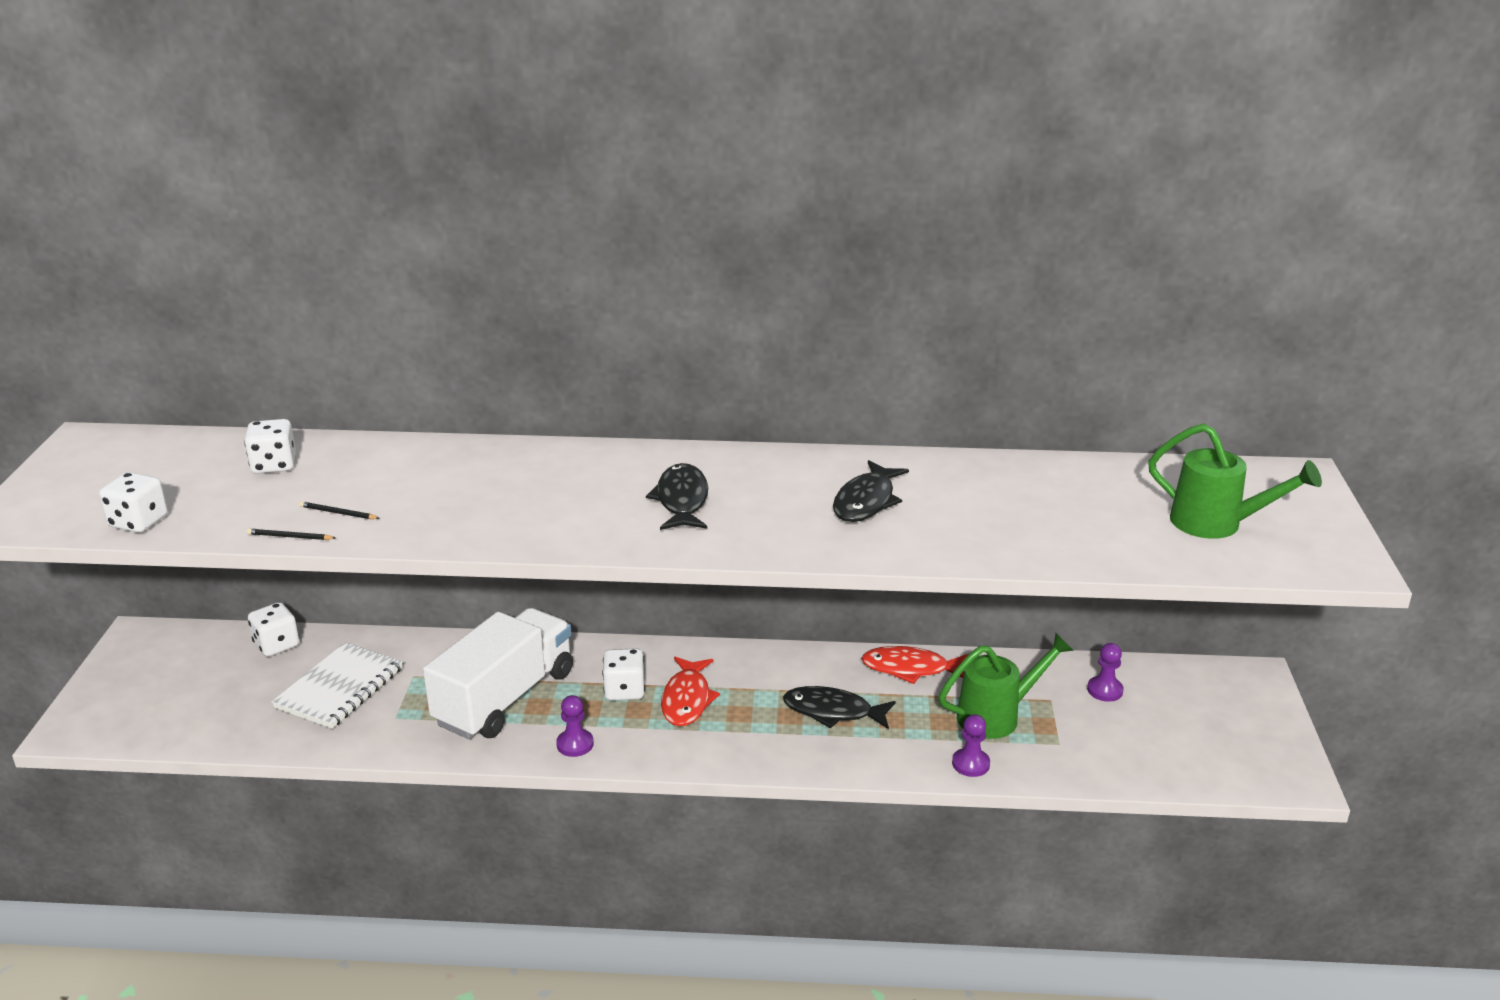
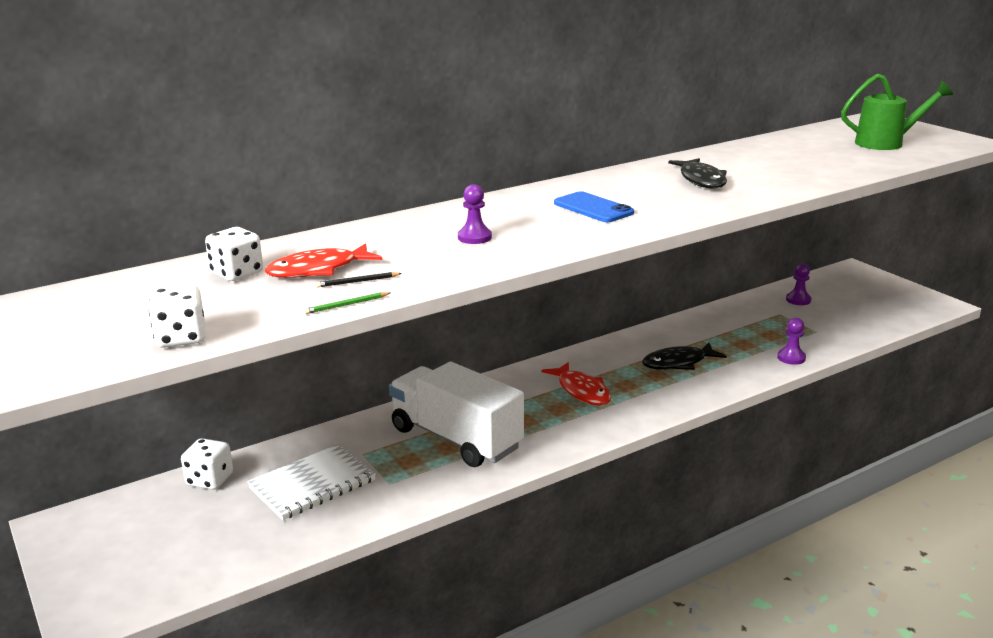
camera: 35 degrees left, 5 degrees down
black pencil [247,528,335,540] -> green pencil [304,292,390,314]
white notebook [272,642,403,729] -> white notebook turned 60 degrees clockwise [247,444,376,520]
white truck [423,608,573,739] -> white truck turned 45 degrees counterclockwise [389,362,524,467]
purple pawn [556,695,594,757] -> purple pawn moved to [458,184,492,244]
white dice [602,648,645,700] -> none
black fish [646,463,708,530] -> blue phone [554,191,634,222]
red fish [861,646,968,684] -> red fish moved to [265,243,382,278]
green watering can [939,633,1074,739] -> none

